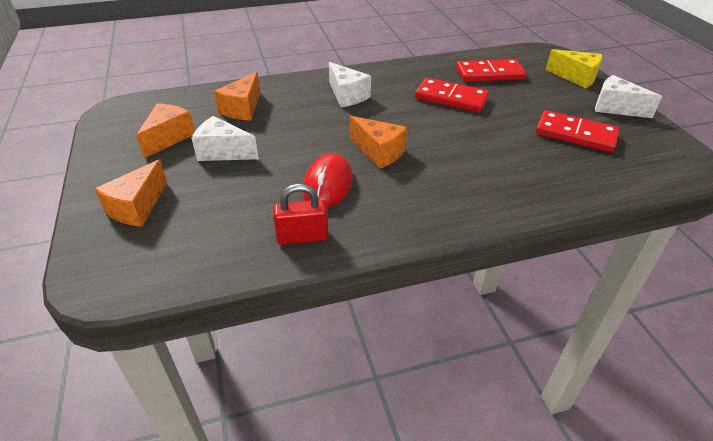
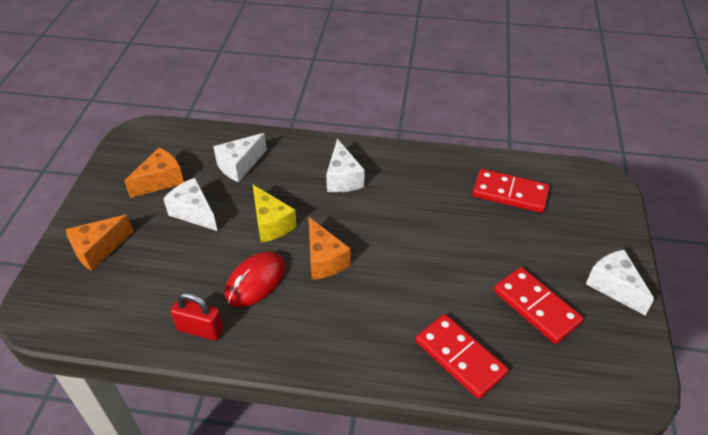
camera: 25 degrees right, 5 degrees up
orange cheese [214,72,260,120] -> white cheese [213,133,267,182]
red domino [415,78,489,112] -> red domino moved to [416,314,509,399]
yellow cheese [546,49,603,88] -> yellow cheese moved to [253,185,297,243]

